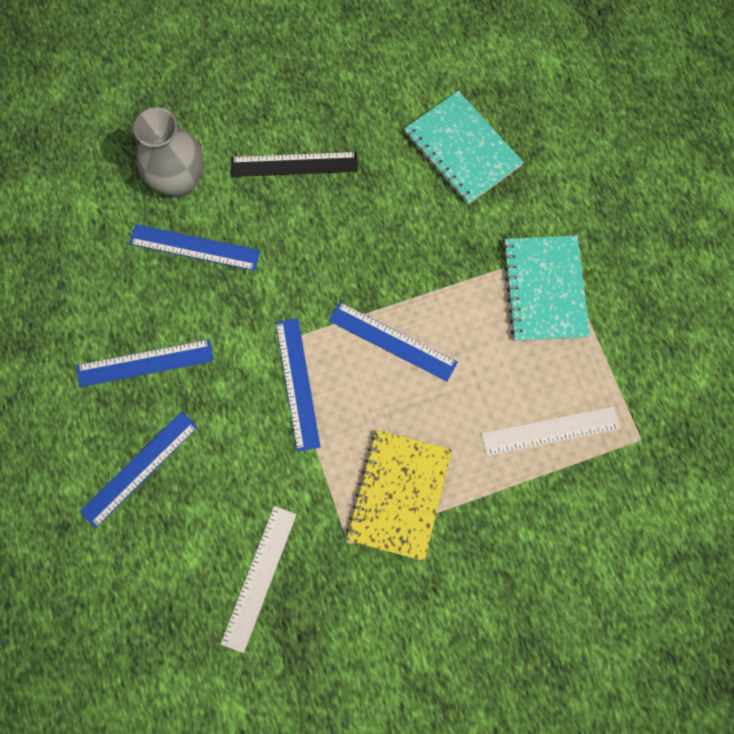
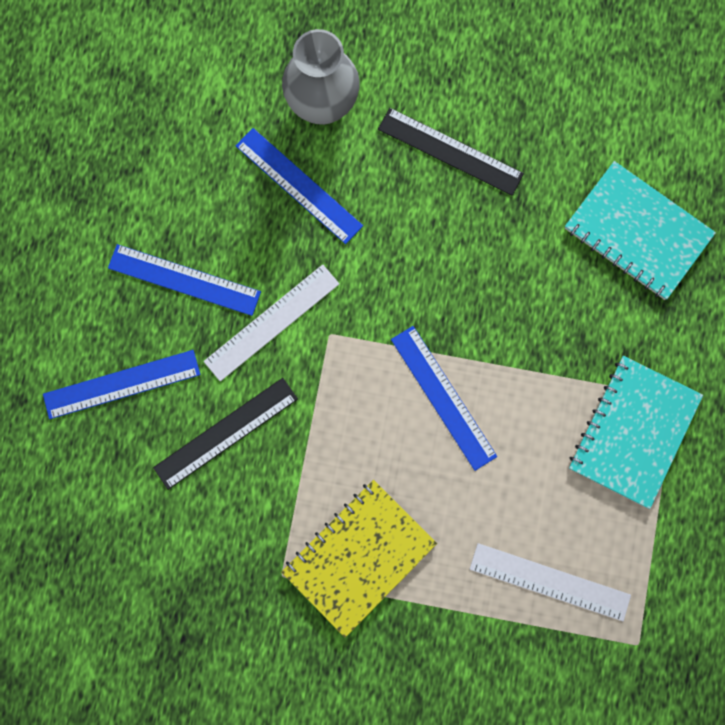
camera: 30 degrees right, 5 degrees up
white ruler [221,506,297,653] -> white ruler moved to [204,264,339,381]
blue ruler [276,318,320,452] -> none
turquoise notebook [404,91,524,204] -> turquoise notebook turned 45 degrees counterclockwise [565,161,716,300]
none -> black ruler [153,378,298,490]

